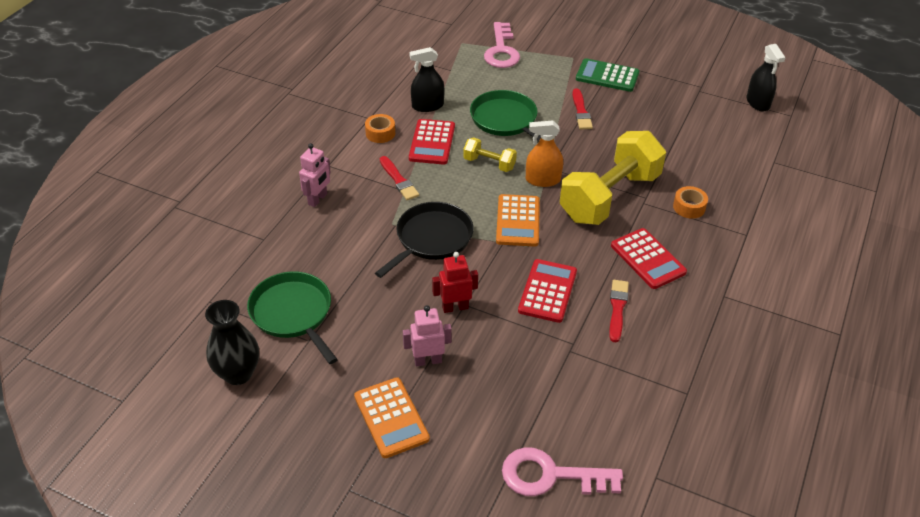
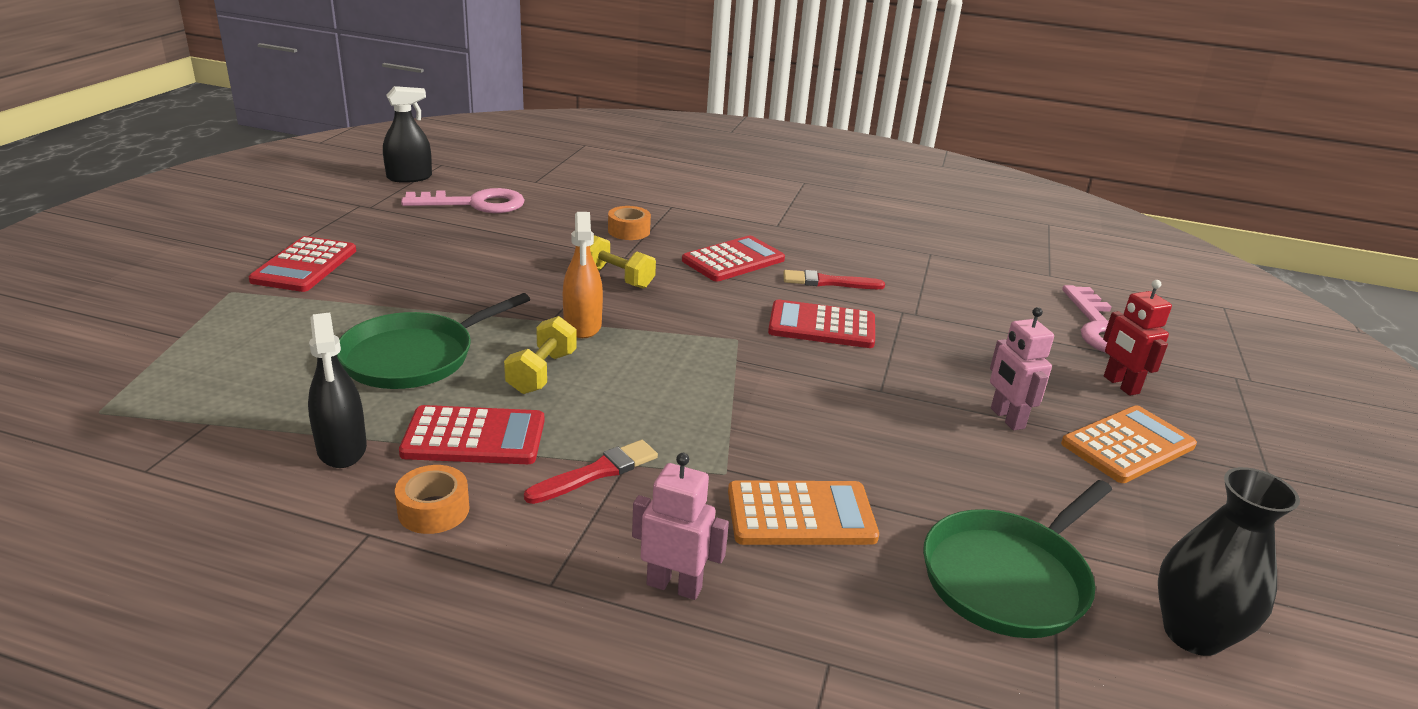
camera: 100 degrees left, 15 degrees down
black pan [375,202,474,278] -> none
red robot [432,252,478,313] -> red robot moved to [1103,280,1172,396]
pink key [484,22,520,68] -> pink key moved to [401,188,525,213]
orange calculator [496,194,540,247] -> orange calculator moved to [728,480,879,545]
yellow dumbbell [560,131,666,225] -> yellow dumbbell [590,235,656,289], size x0.46
red brush [572,88,593,129] -> none
green calculator [576,58,639,92] -> red calculator [249,236,356,292]

